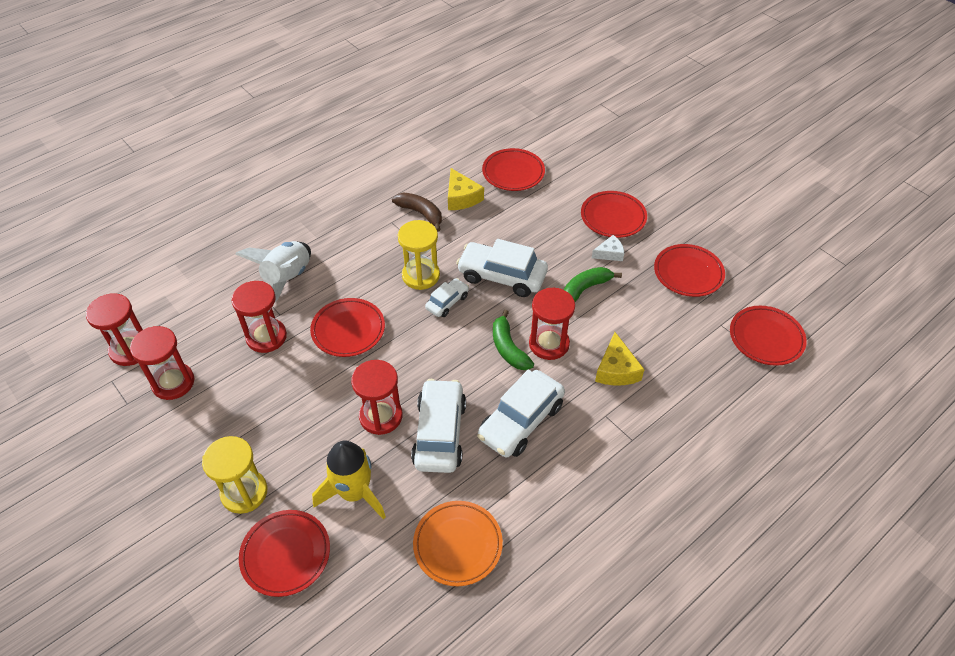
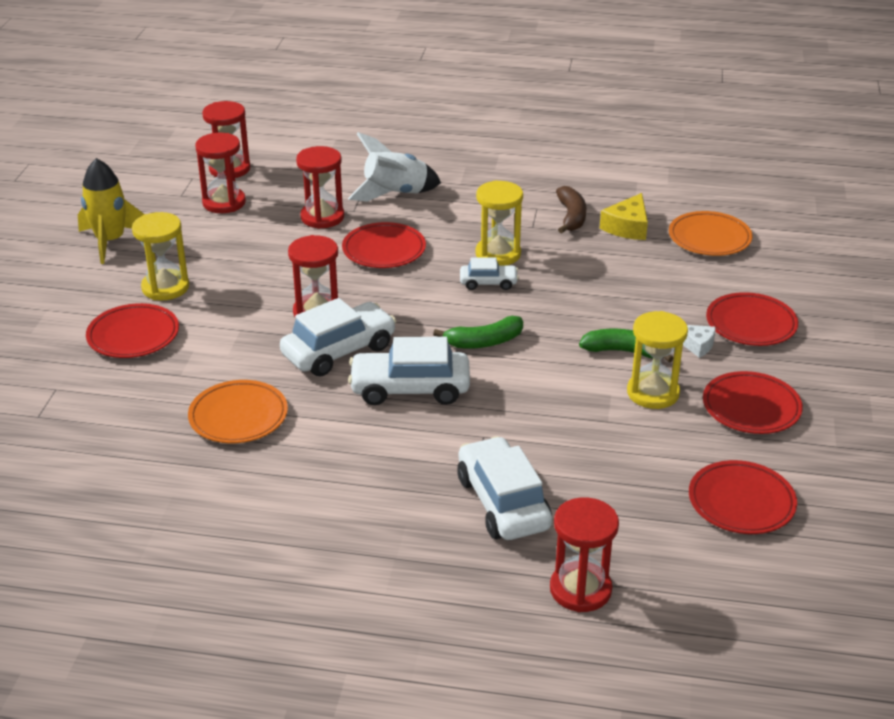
camera: 50 degrees right, 15 degrees down
yellow rocket [312,441,386,520] -> yellow rocket moved to [78,158,144,264]
white car [456,239,548,297] -> white car moved to [457,436,552,540]
red plate [482,148,545,191] -> orange plate [669,211,752,256]
green banana [493,310,534,370] -> green banana turned 135 degrees counterclockwise [433,316,523,349]
red hourglass [529,288,575,360] -> red hourglass moved to [550,497,619,612]
yellow cheese [595,332,645,385] -> none
none -> yellow hourglass [627,311,688,409]

